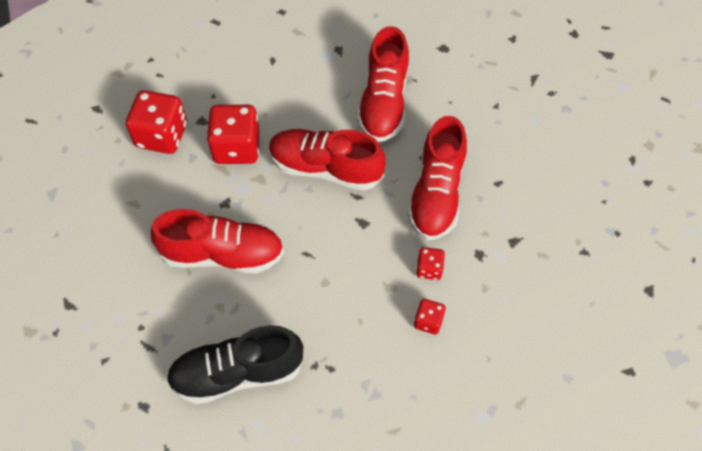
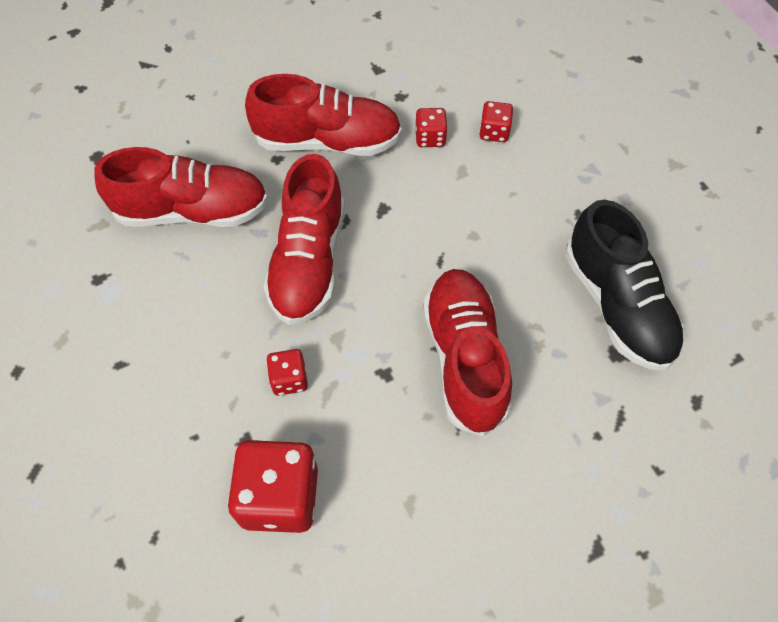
camera: 100 degrees left, 0 degrees up
red dice [207,105,260,164] -> red dice [266,349,308,396], size x0.51

